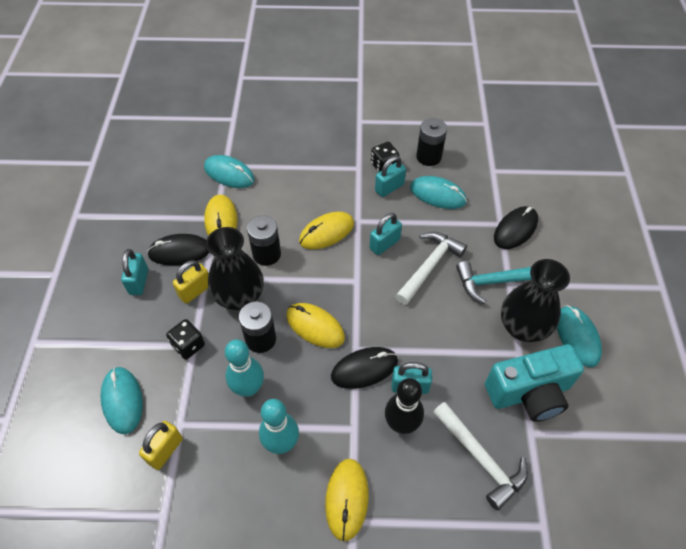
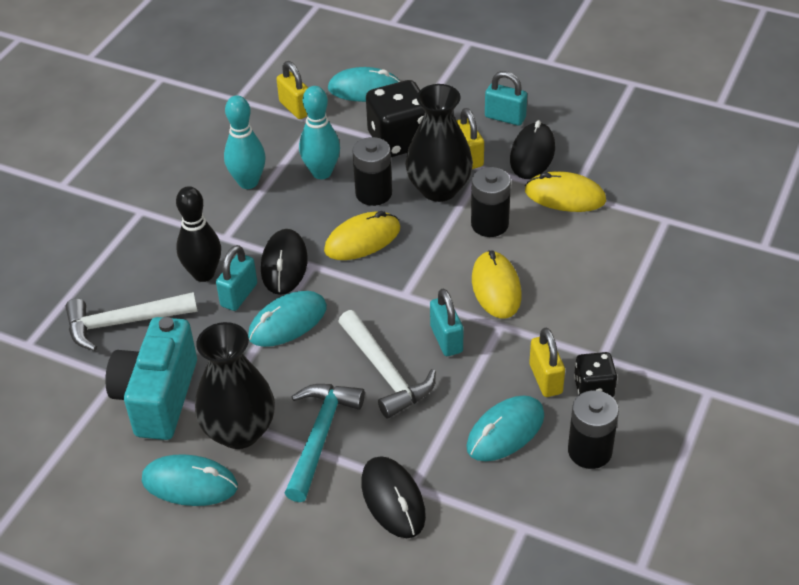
camera: 115 degrees right, 10 degrees down
black dice [166,319,205,360] -> black dice [366,80,425,157], size x1.79
turquoise mouse [204,155,255,188] -> turquoise mouse moved to [248,291,327,347]
yellow mouse [325,459,369,541] -> none
turquoise padlock [375,156,406,197] -> yellow padlock [529,328,565,397]

